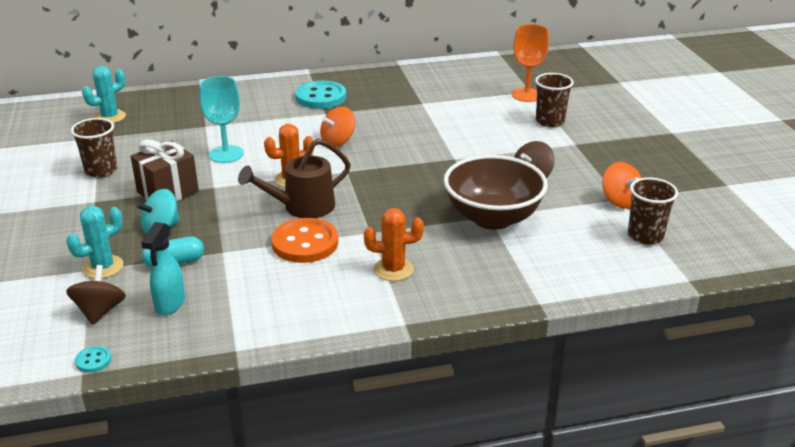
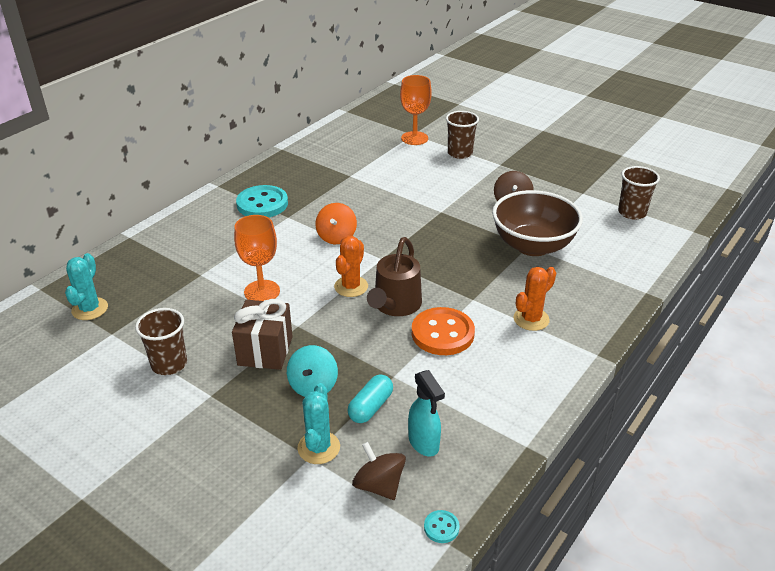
camera: 40 degrees left, 5 degrees up
turquoise goblet [199,76,244,163] -> orange goblet [234,215,280,301]
orange spinning top [602,162,642,209] -> none

